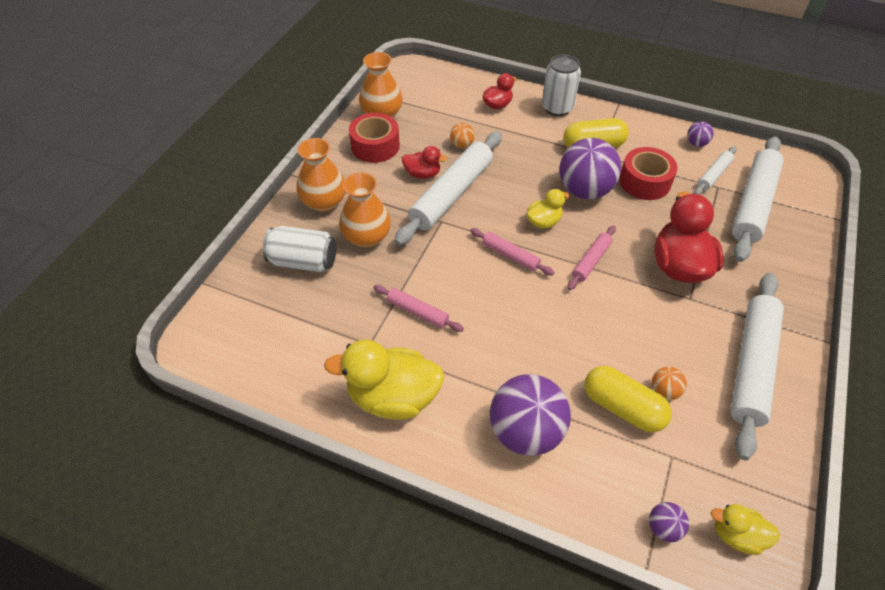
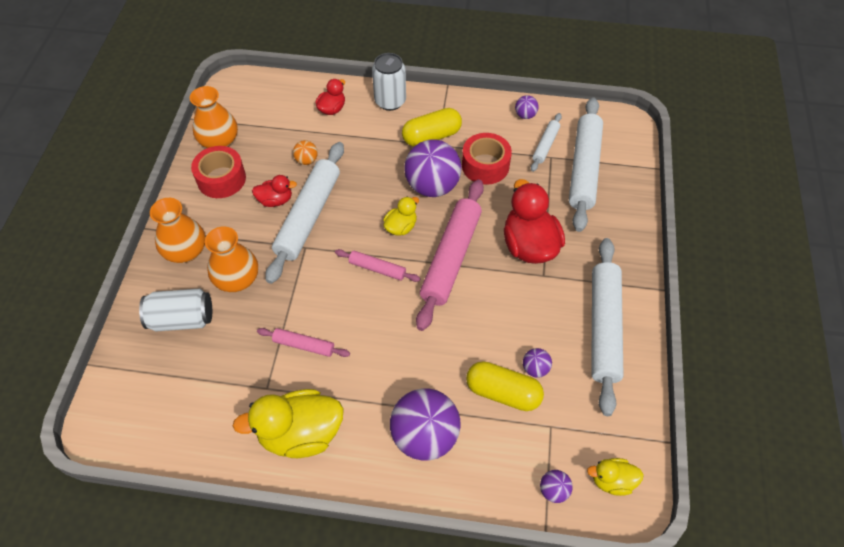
camera: 15 degrees left, 5 degrees up
pink rolling pin [568,226,616,290] -> pink rolling pin [416,179,484,331], size x2.04
orange ball [652,367,687,400] -> purple ball [523,348,552,378]

